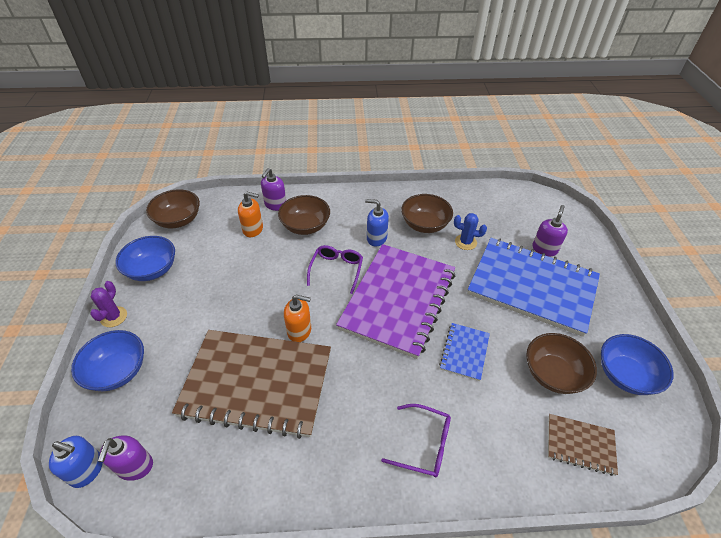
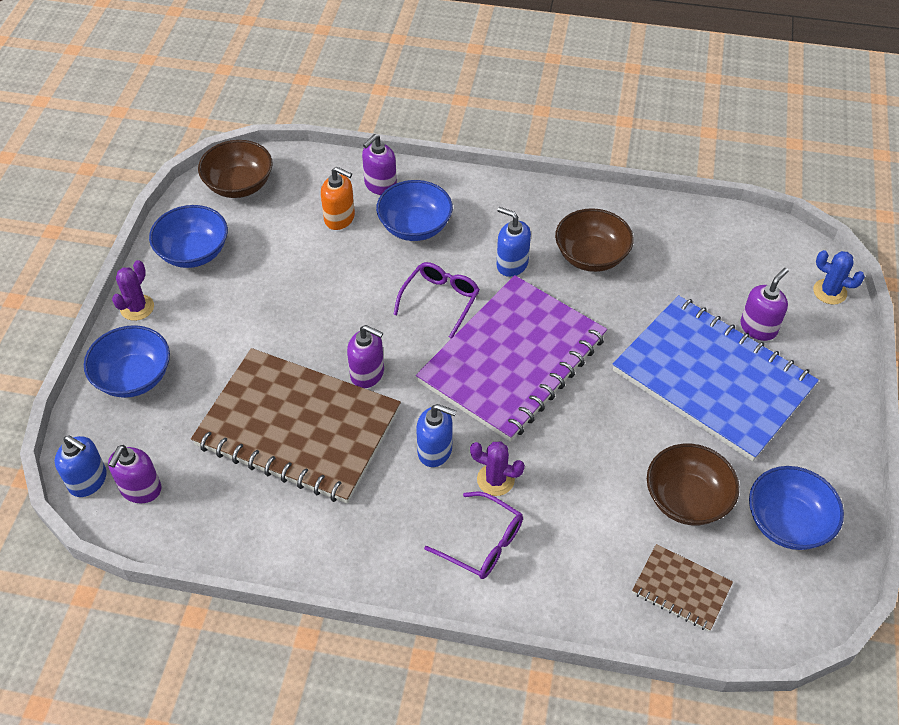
camera: 15 degrees right, 5 degrees up
brown bowl [278,195,330,235] -> blue bowl [376,180,453,241]
orange soap dispenser [284,294,311,342] -> purple soap dispenser [347,325,384,388]
blue notebook [439,323,490,381] -> none
blue cactus [454,213,487,250] -> blue cactus moved to [813,250,865,305]
none -> blue soap dispenser [416,404,456,467]
none -> purple cactus [470,441,525,496]

